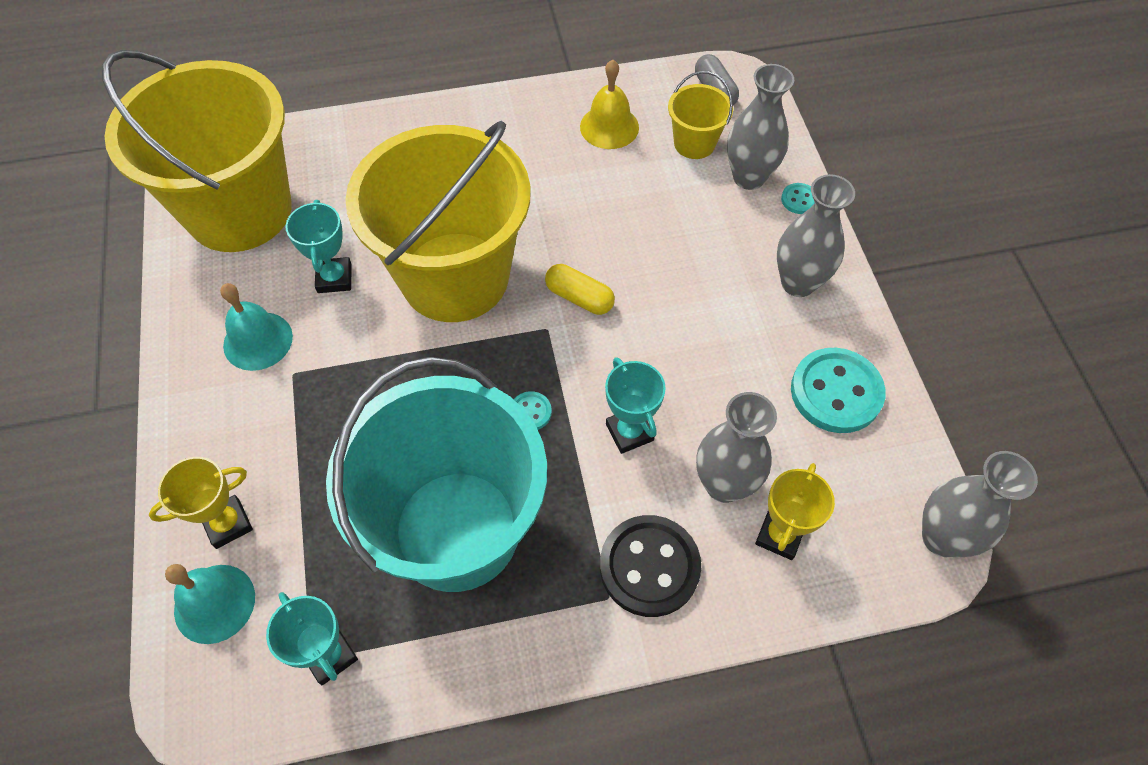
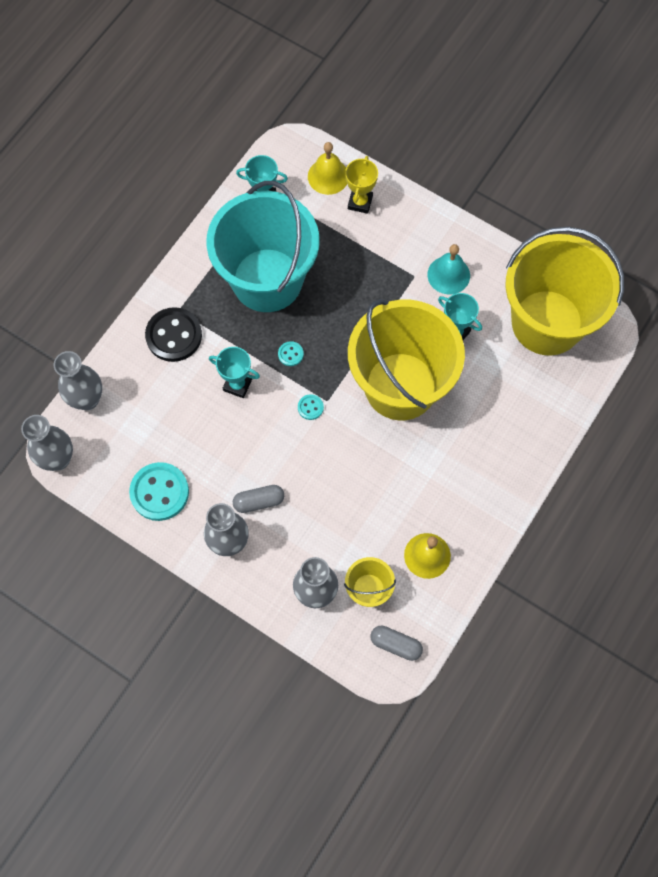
camera: 135 degrees right, 10 degrees up
turquoise bell [165,564,255,644] -> yellow bell [308,142,347,195]
yellow capsule [545,264,615,315] -> none
grey vase [696,392,777,503] -> grey vase moved to [54,351,102,411]
yellow trophy [755,463,835,560] -> none
turquoise button [781,183,815,214] -> turquoise button moved to [298,394,324,420]
none -> grey capsule [233,485,284,513]

